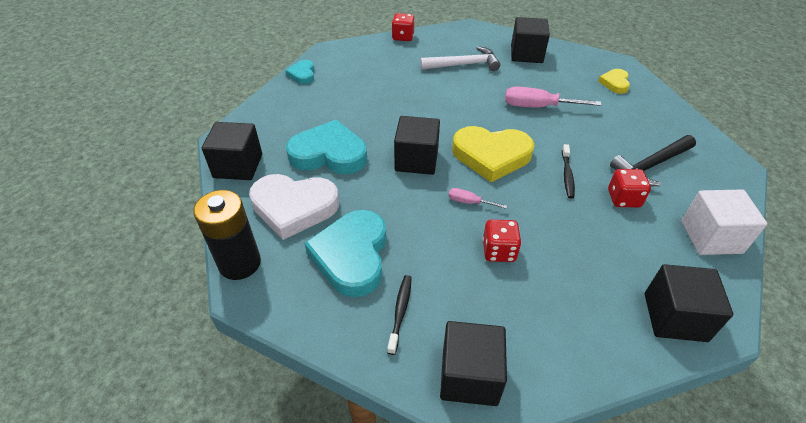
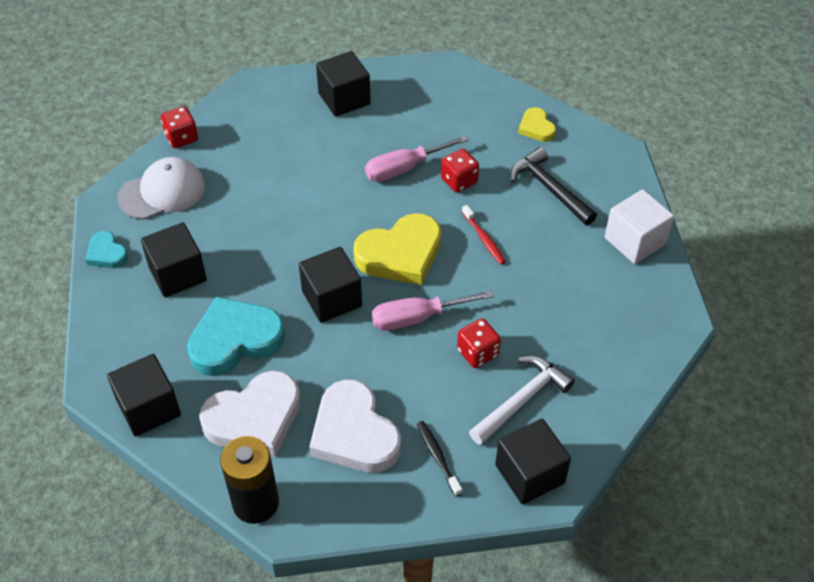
camera: 35 degrees left, 5 degrees up
turquoise heart [304,210,386,297] -> white heart [309,380,401,473]
white hammer [420,46,500,71] -> white hammer moved to [469,356,575,445]
pink screwdriver [448,188,507,209] -> pink screwdriver [372,290,494,331], size x1.91
black toothbrush [562,144,575,198] -> red toothbrush [462,205,506,265]
yellow heart [598,69,630,94] -> yellow heart moved to [518,107,556,142]
red dice [608,169,651,207] -> red dice moved to [441,149,479,193]
black hammer [610,135,696,186] -> black hammer turned 120 degrees clockwise [510,147,597,225]
black cube [645,264,733,342] -> black cube moved to [141,222,207,297]
none -> white cap [117,157,205,219]

